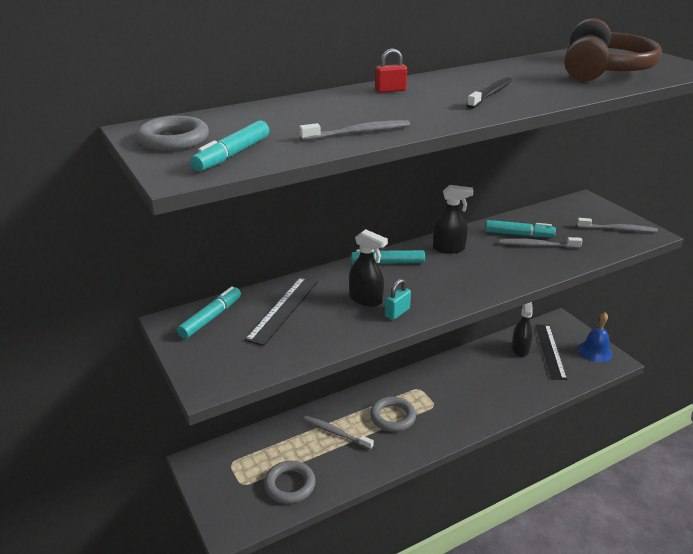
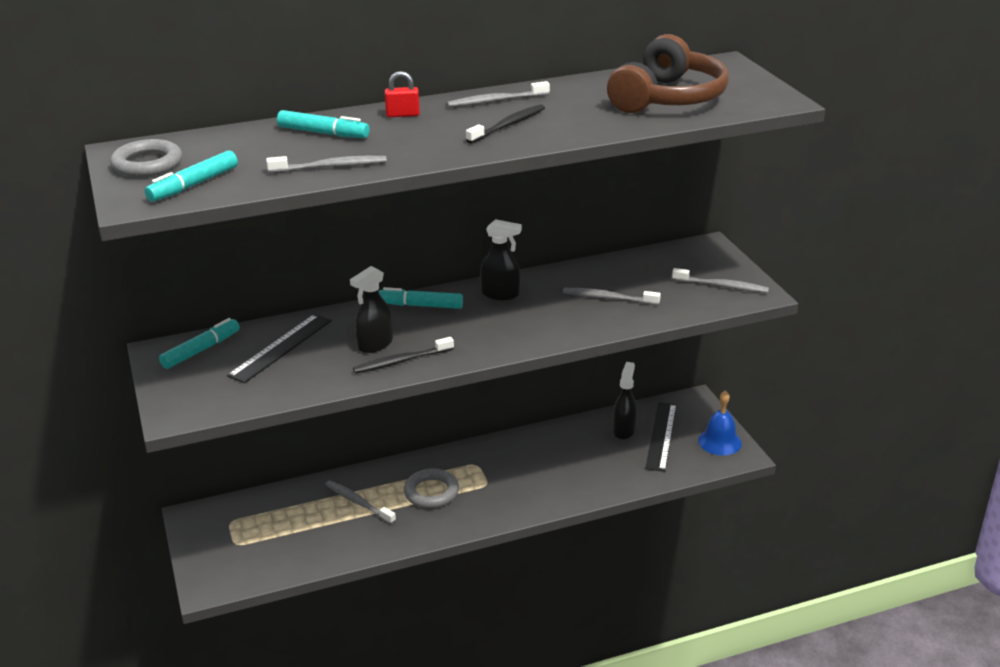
camera: 10 degrees right, 0 degrees up
grey ring [264,461,316,504] -> none
black spray bottle [349,229,388,307] -> black spray bottle turned 90 degrees clockwise [350,266,393,353]
turquoise padlock [385,279,411,320] -> black toothbrush [353,337,454,374]
turquoise marker [485,220,556,237] -> turquoise marker moved to [277,110,370,138]
none -> grey toothbrush [447,81,550,107]

